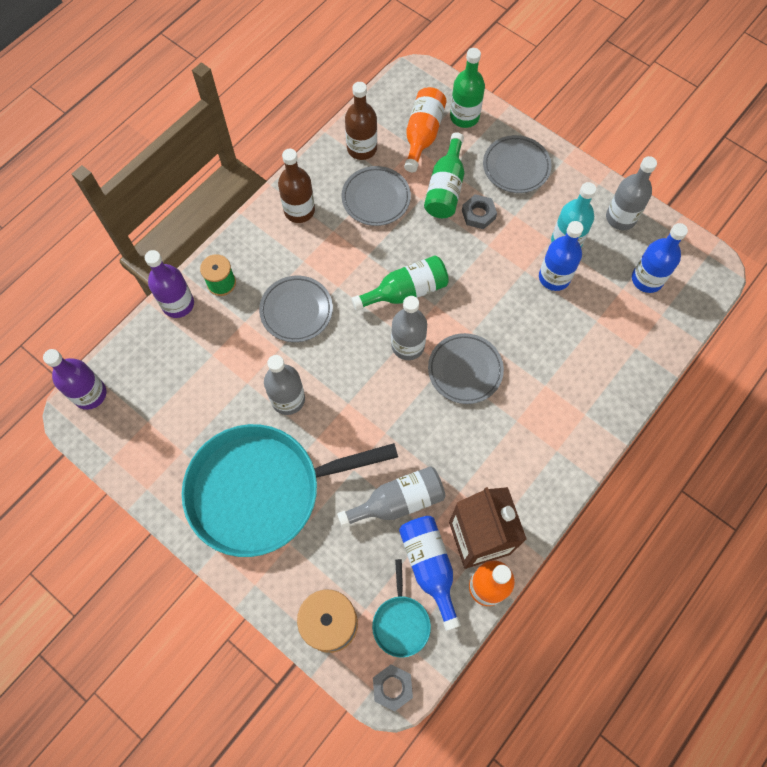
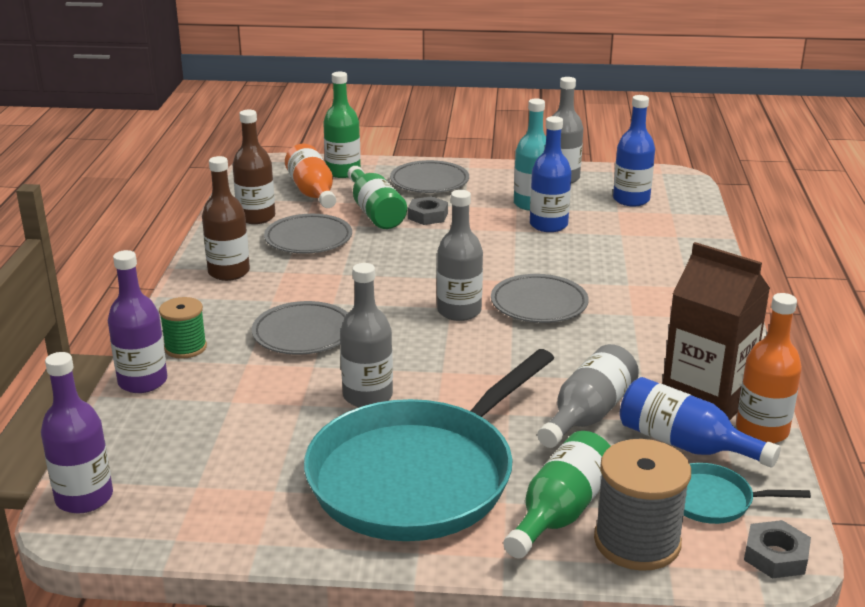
camera: 35 degrees left, 40 degrees down
green bottle [351,255,449,311] -> green bottle moved to [503,431,611,559]
turquoise pan [372,559,431,658] -> turquoise pan turned 135 degrees clockwise [684,463,811,524]

